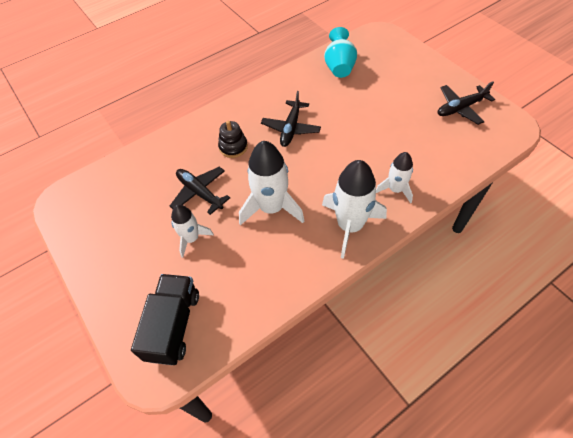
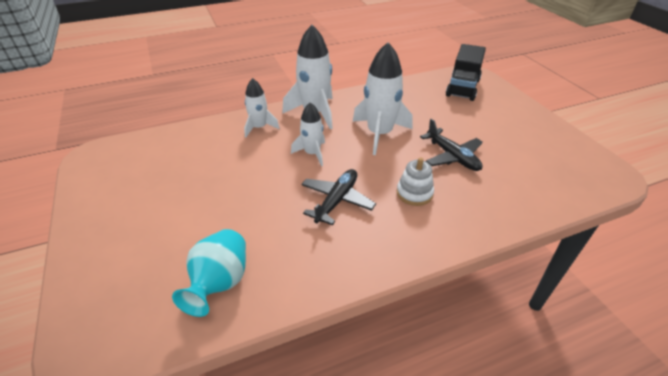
camera: 170 degrees left, 15 degrees down
white rocket [171,205,214,258] -> white rocket moved to [291,102,325,166]
black stacking toy [218,121,248,158] -> white stacking toy [397,157,434,206]
black plane [438,81,495,125] -> none

